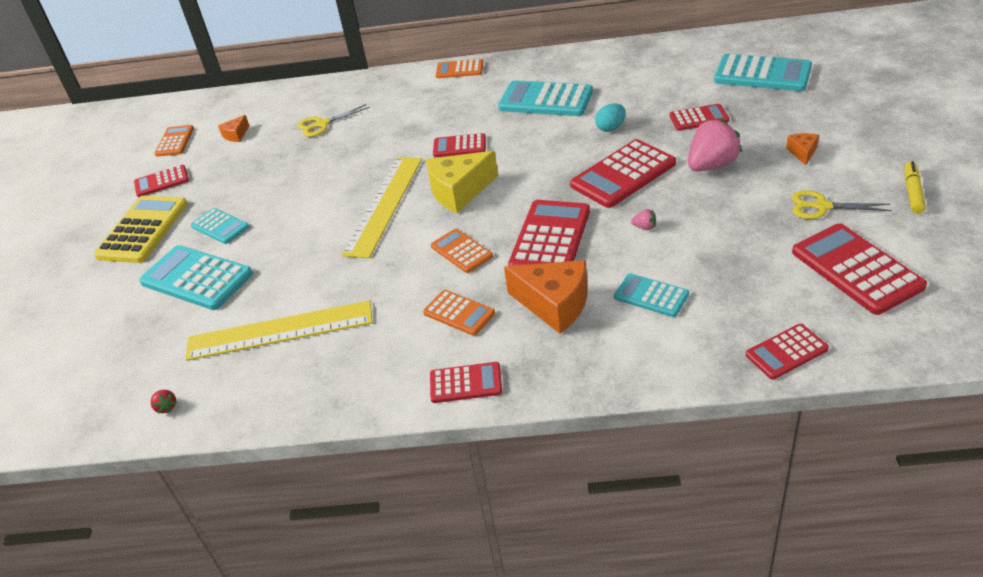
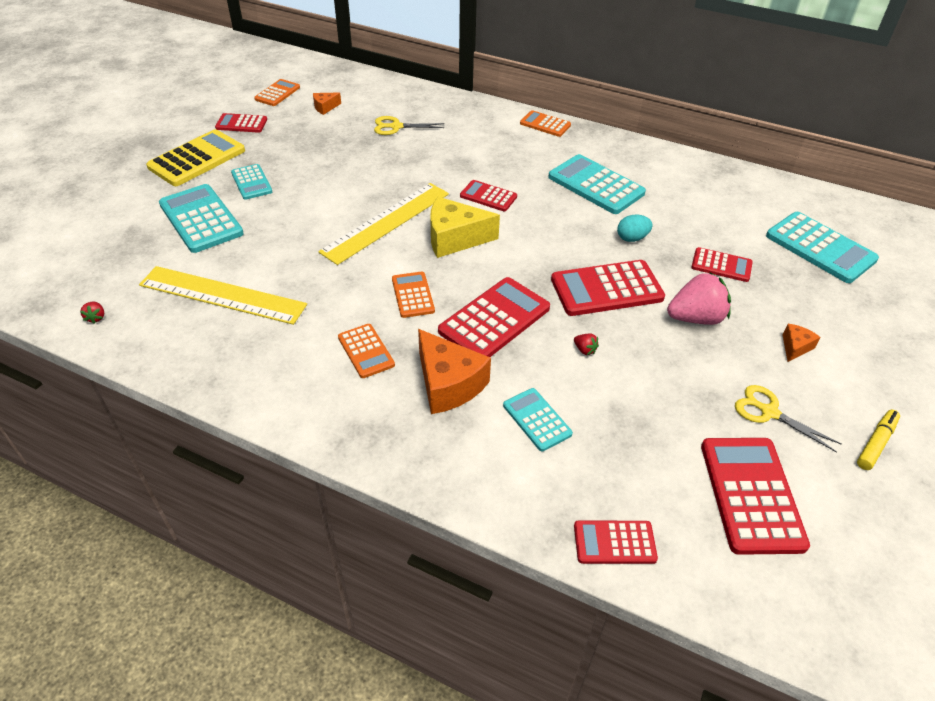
camera: 20 degrees right, 5 degrees up
red calculator [430,362,502,403] -> none
pink strawberry [631,209,656,230] -> red strawberry [574,333,599,355]

